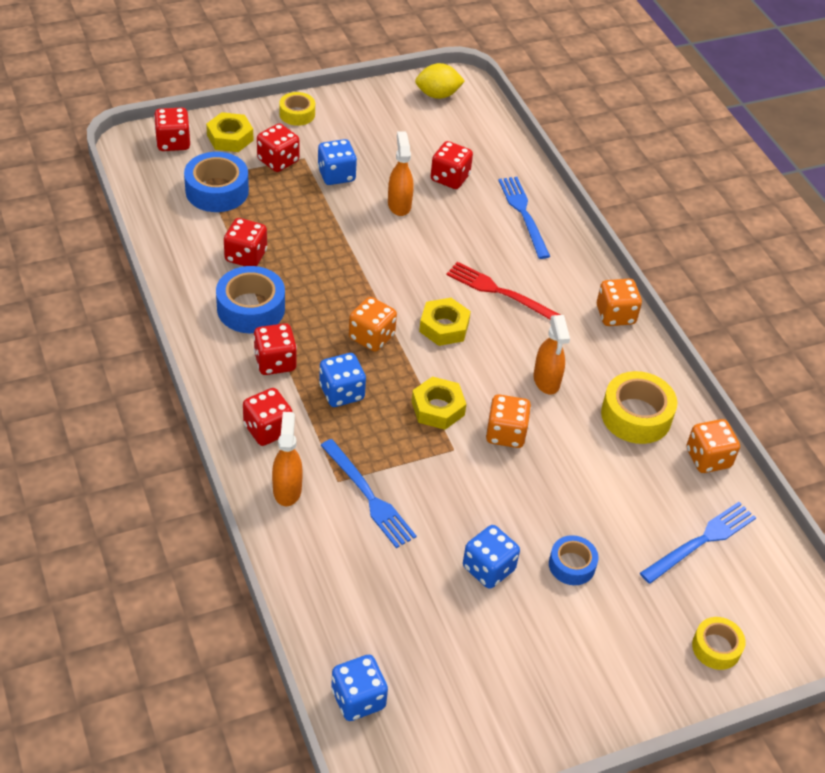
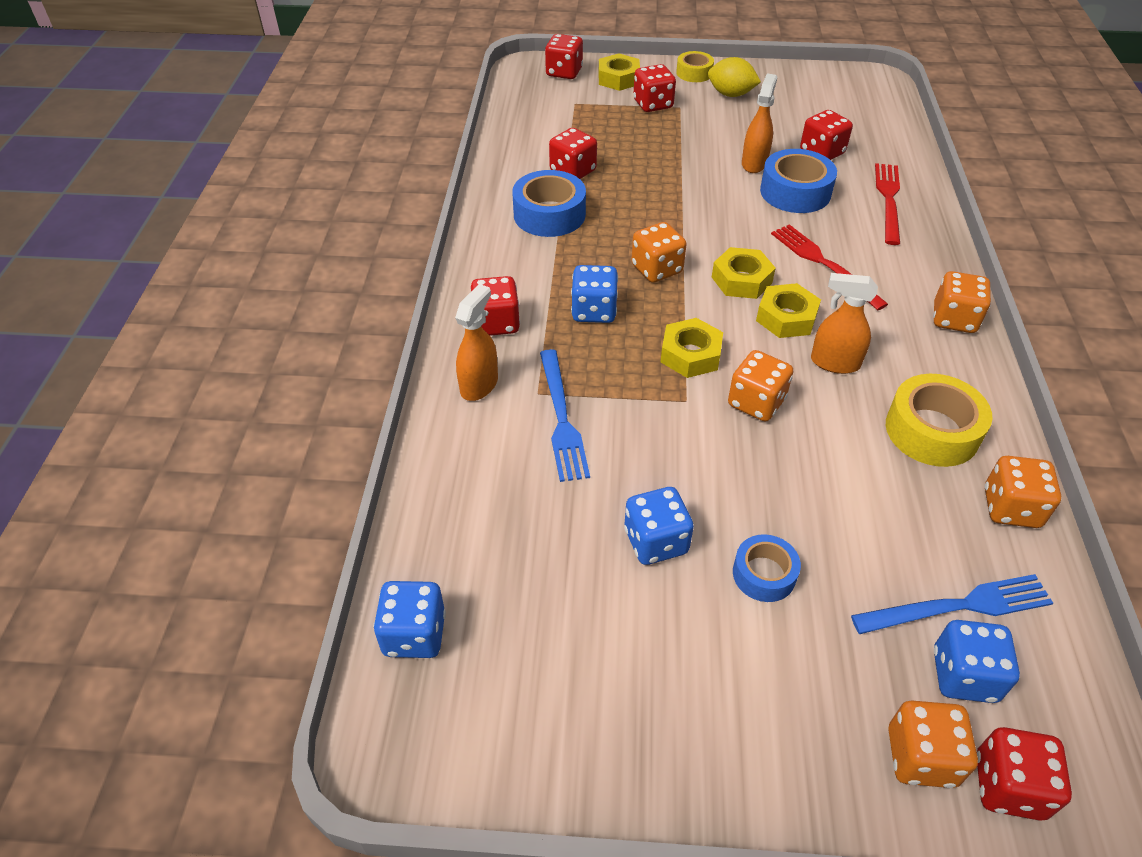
camera: 30 degrees right, 0 degrees up
blue tape [184,152,249,212] -> blue tape moved to [760,149,837,213]
red dice [253,323,297,375] -> red dice moved to [977,727,1072,820]
blue dice [317,139,357,185] -> blue dice moved to [934,620,1020,703]
yellow lemon [415,63,465,99] -> yellow lemon moved to [708,57,761,97]
blue fork [498,177,550,259] -> red fork [875,163,900,245]
orange spray bottle [534,315,570,395] -> orange spray bottle turned 90 degrees clockwise [811,273,878,374]
yellow tape [692,617,746,670] -> orange dice [888,701,978,788]
none -> yellow nut [756,283,821,338]

